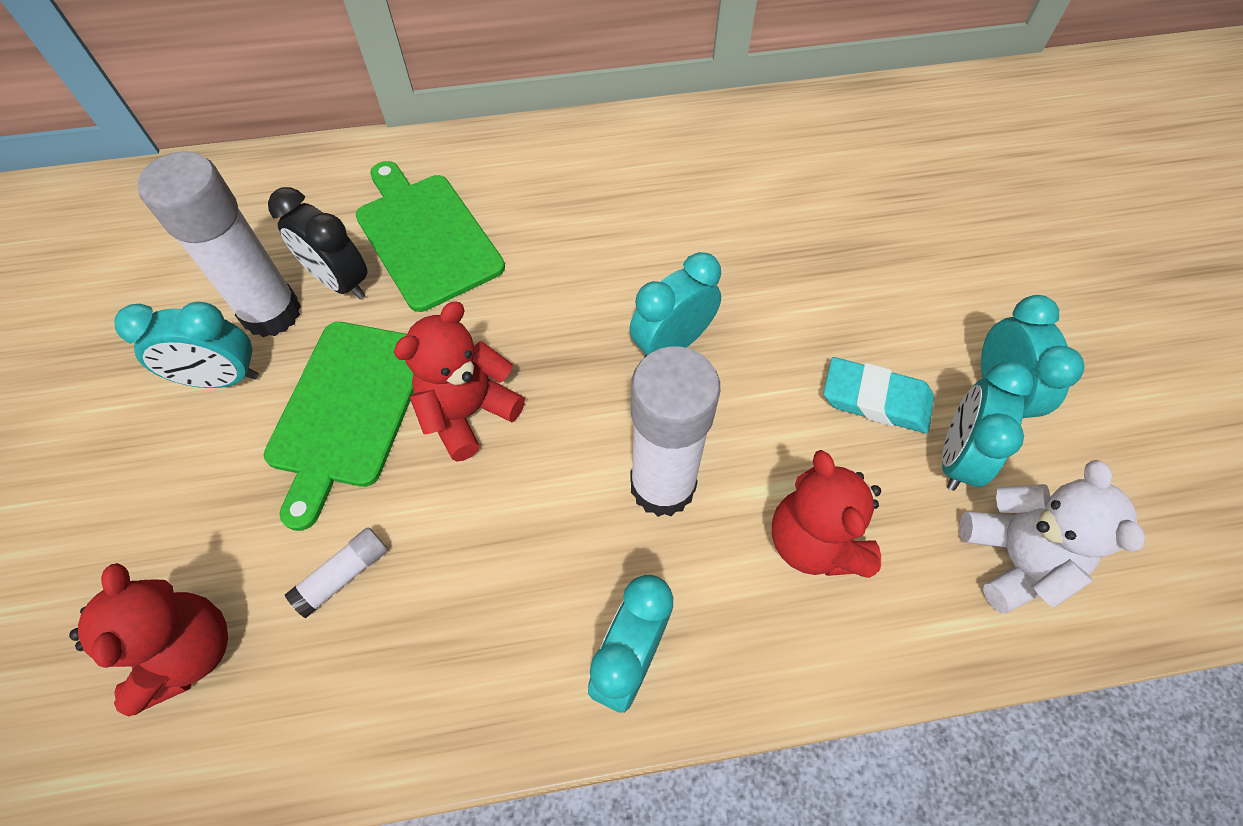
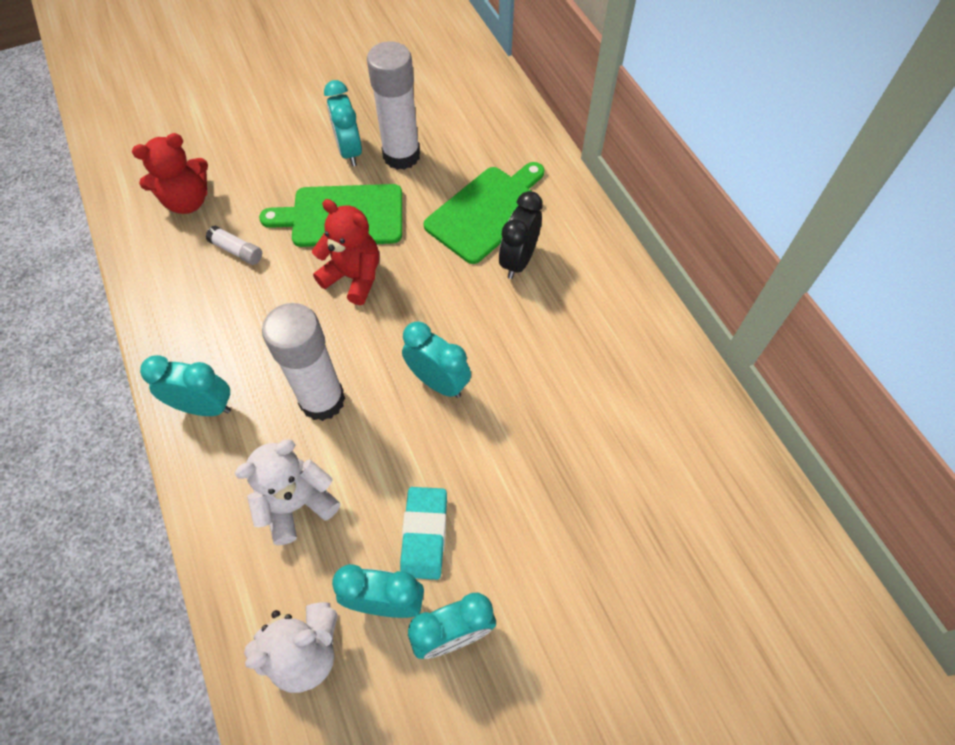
camera: 75 degrees right, 0 degrees up
black clock [268,187,368,299] -> black clock moved to [499,191,543,279]
red teddy bear [772,450,881,578] -> white teddy bear [235,439,340,545]

